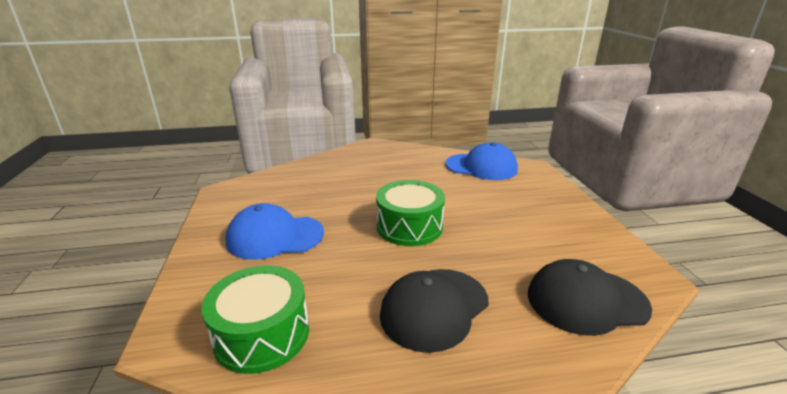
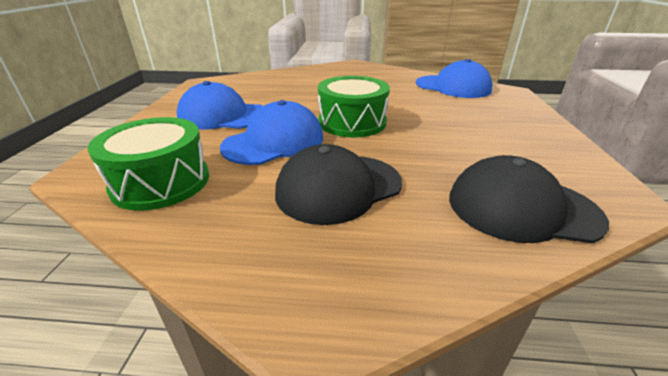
camera: 15 degrees right, 5 degrees up
none -> blue cap [220,100,323,165]

